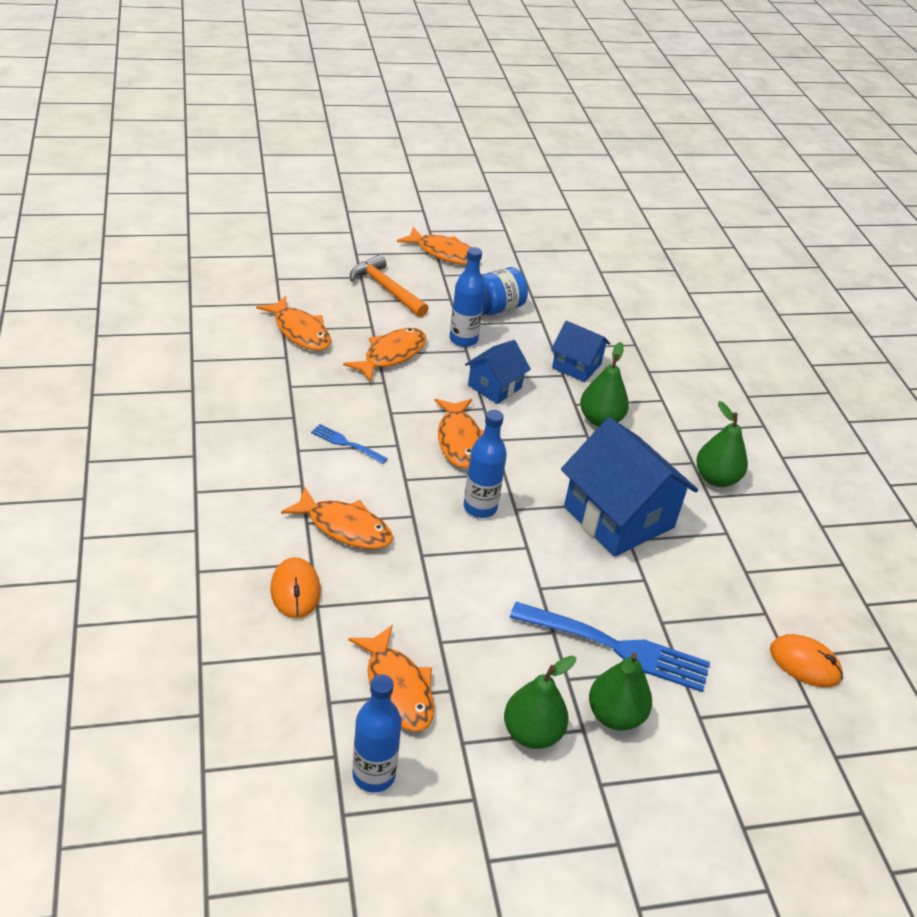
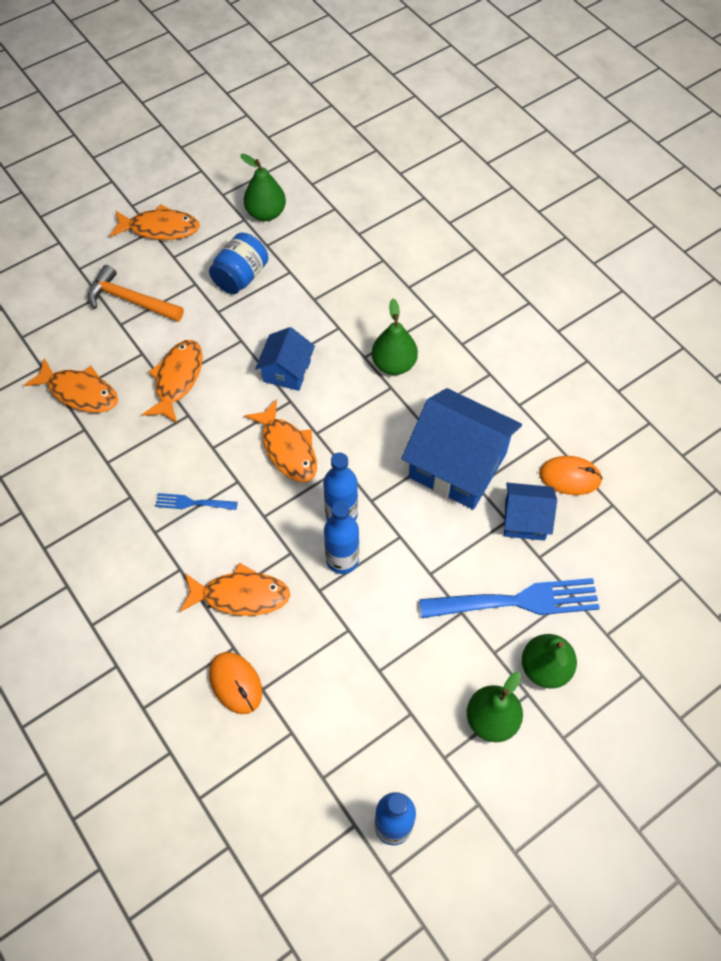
camera: 20 degrees left, 20 degrees up
orange fish [348,625,434,732] -> none
blue bottle [449,247,485,347] -> blue bottle moved to [324,501,359,574]
blue house [551,321,610,382] -> blue house moved to [504,483,557,541]
green pear [696,401,748,487] -> green pear moved to [240,154,286,221]
orange mouse [770,634,843,687] -> orange mouse moved to [539,456,603,495]

